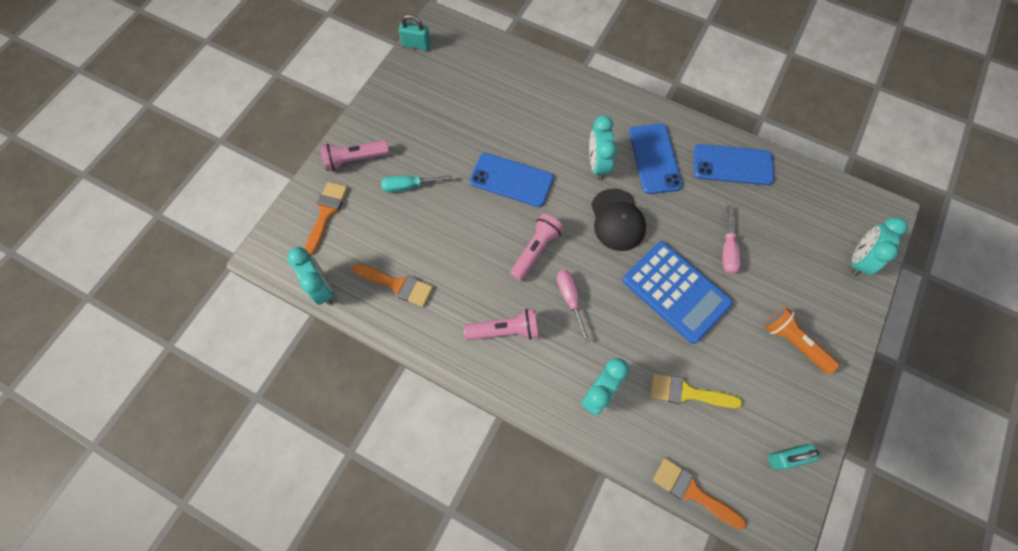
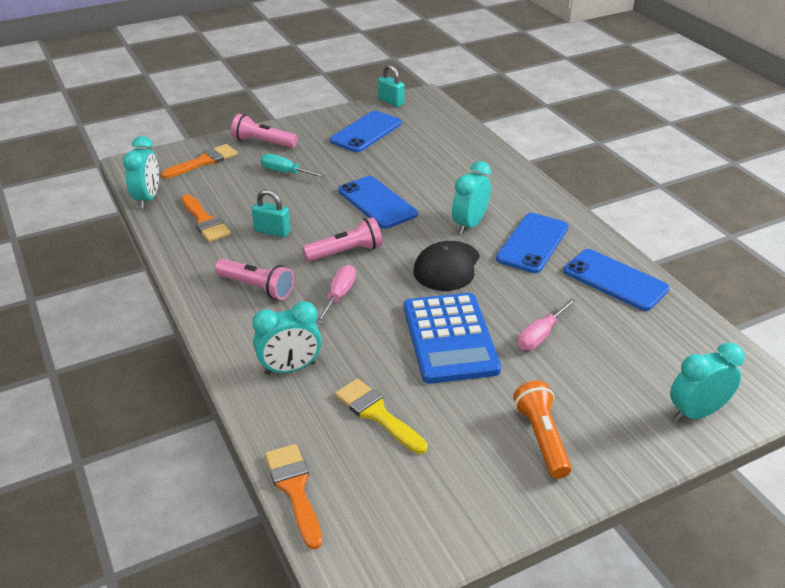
camera: 35 degrees right, 30 degrees down
turquoise padlock [768,444,819,470] -> turquoise padlock moved to [252,190,291,238]
none -> blue phone [330,111,402,152]

